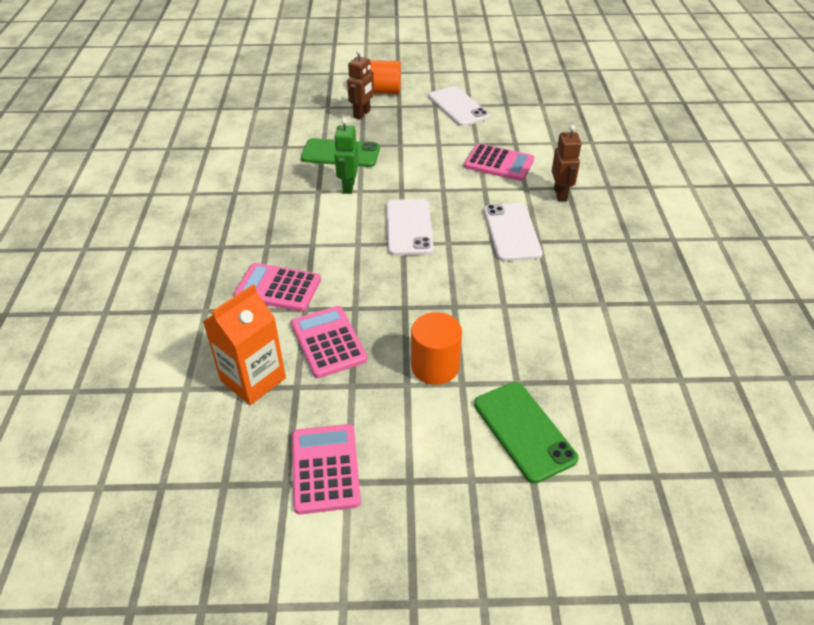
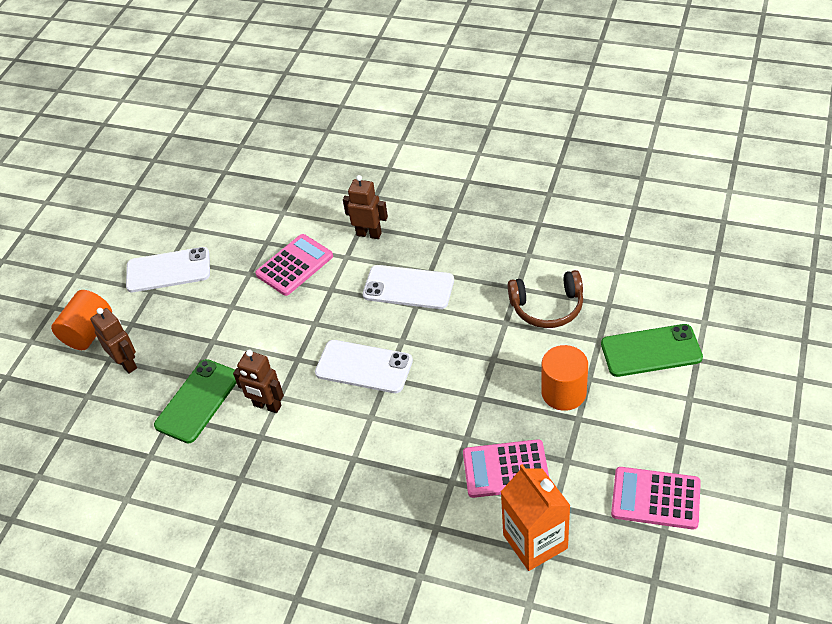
camera: 65 degrees left, 5 degrees up
pink calculator [234,263,321,312] -> none
green robot [334,118,359,194] -> brown robot [233,349,284,413]
none -> brown headphones [508,270,583,328]

